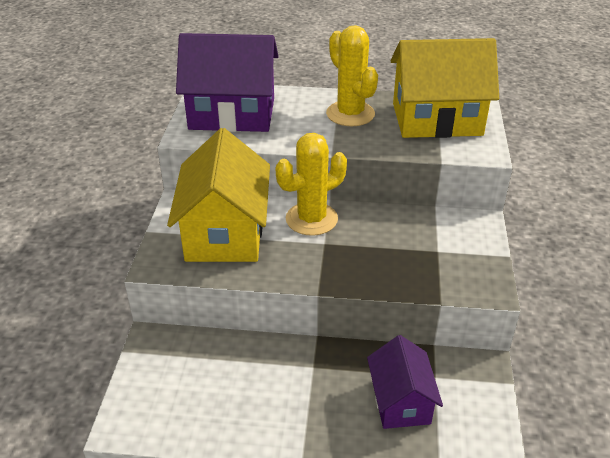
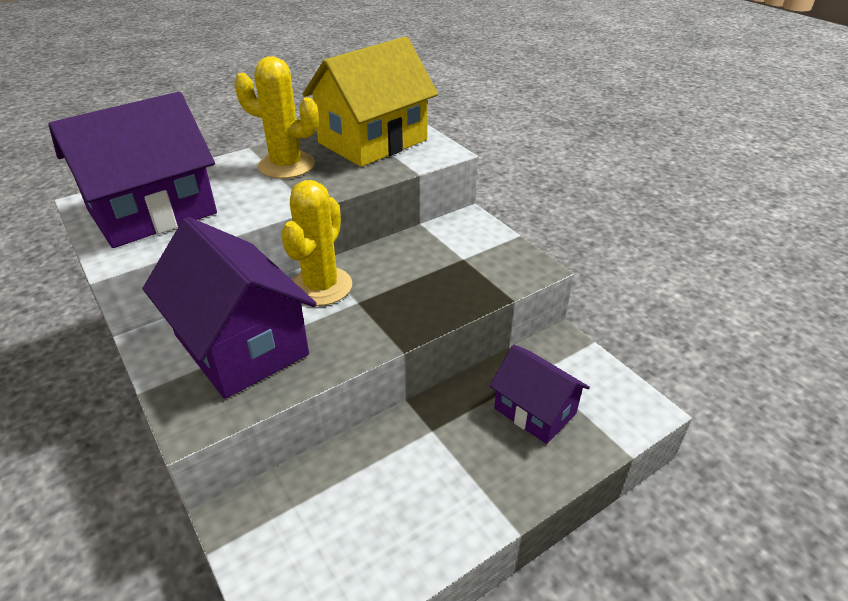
camera: 40 degrees left, 0 degrees up
yellow house [167,128,270,262] -> purple house [142,217,317,399]

